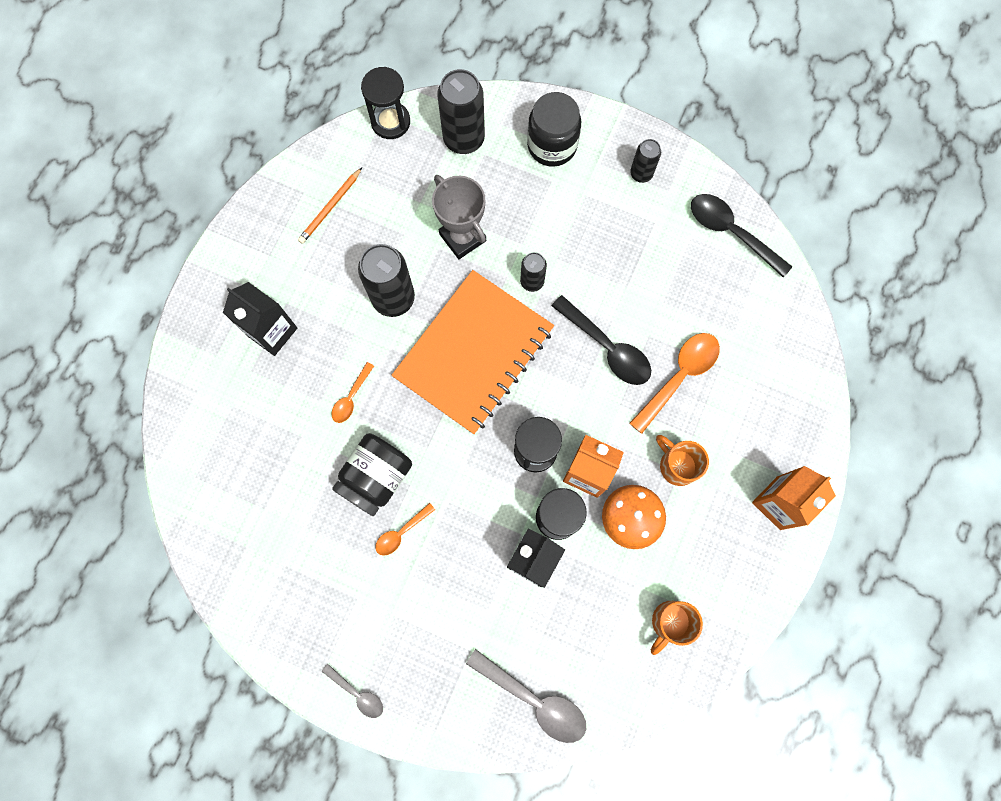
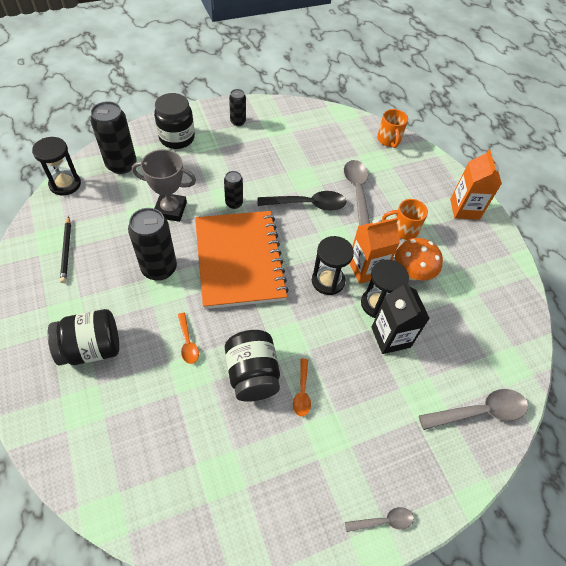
camera: 50 degrees left, 20 degrees down
black carton [223,282,297,356] -> black jar [48,309,119,366]
orange pencil [298,167,362,244] -> black pencil [60,216,71,283]
orange spoon [629,333,720,434] -> grey spoon [344,160,370,226]
orange mug [651,601,703,655] -> orange mug moved to [377,109,408,148]
black spoon [691,194,792,278] -> none

